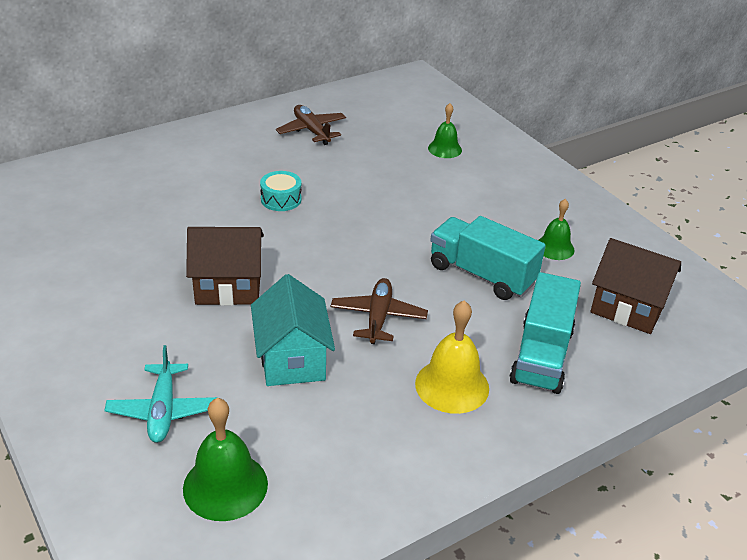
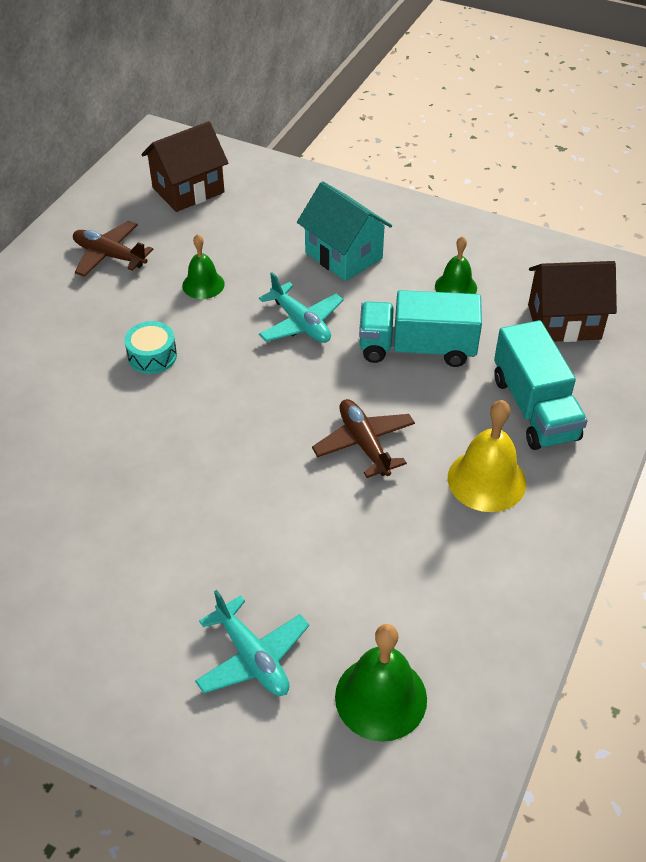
camera: 30 degrees left, 10 degrees up
brown house [186,227,264,306] -> brown house moved to [141,121,228,212]
turquoise house [251,274,335,386] -> turquoise house moved to [297,181,392,281]
green bell [428,103,462,158] -> green bell moved to [182,234,225,299]
none -> turquoise plane [259,272,344,343]

